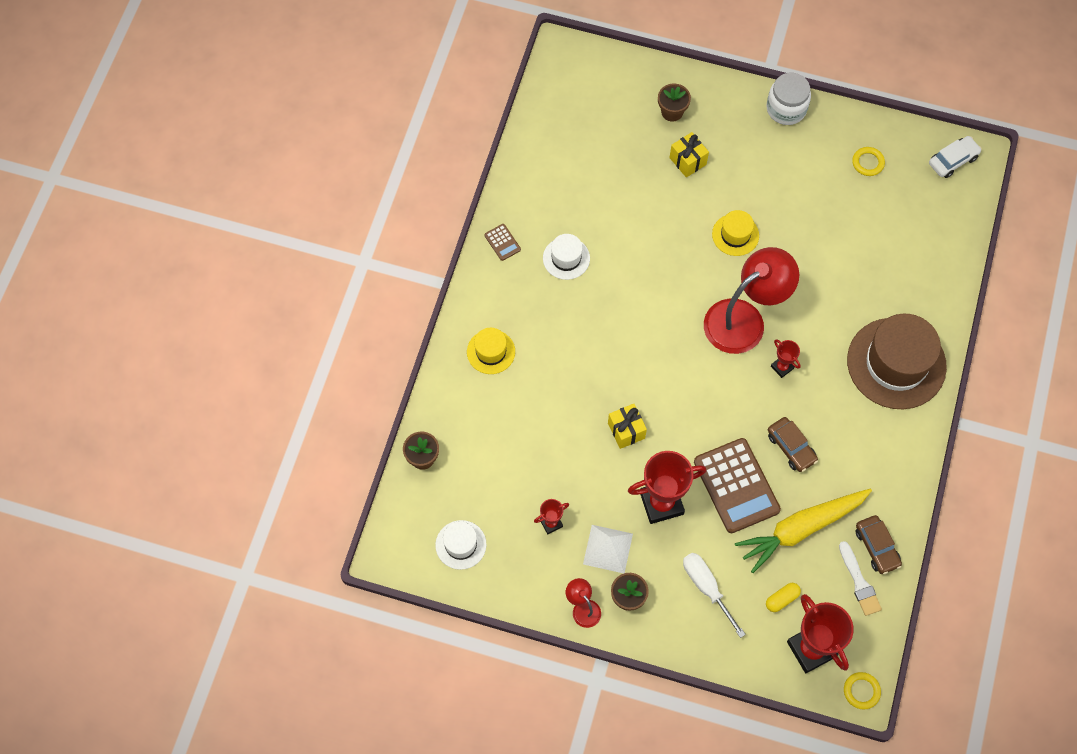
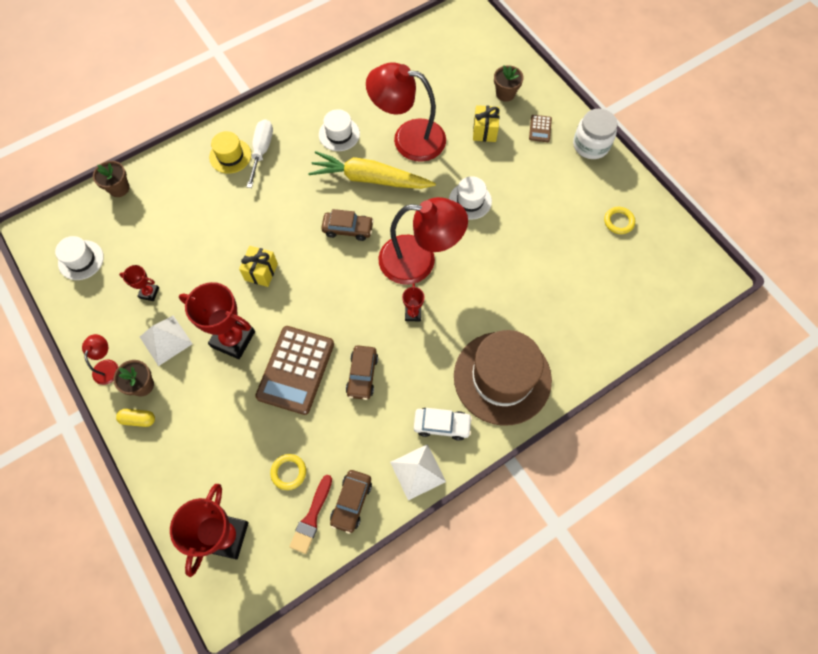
camera: 40 degrees right, 0 degrees up
brown calculator [484,224,521,261] -> brown calculator moved to [529,115,552,142]
white screwdriver [683,553,746,638] -> white screwdriver moved to [247,119,273,188]
yellow hat [712,210,759,256] -> white hat [449,176,492,220]
yellow carrot [735,488,872,573] -> yellow carrot moved to [308,151,436,189]
yellow capsule [766,583,801,612] -> yellow capsule moved to [116,409,155,427]
white brush [839,541,882,616] -> red brush [289,475,332,554]
yellow ring [844,672,881,710] -> yellow ring moved to [270,454,306,490]
white car [929,136,982,178] -> white car moved to [414,408,472,441]
none -> brown car [321,209,374,241]
none -> red lamp [366,62,446,162]
none -> white pyramid [390,444,446,500]

